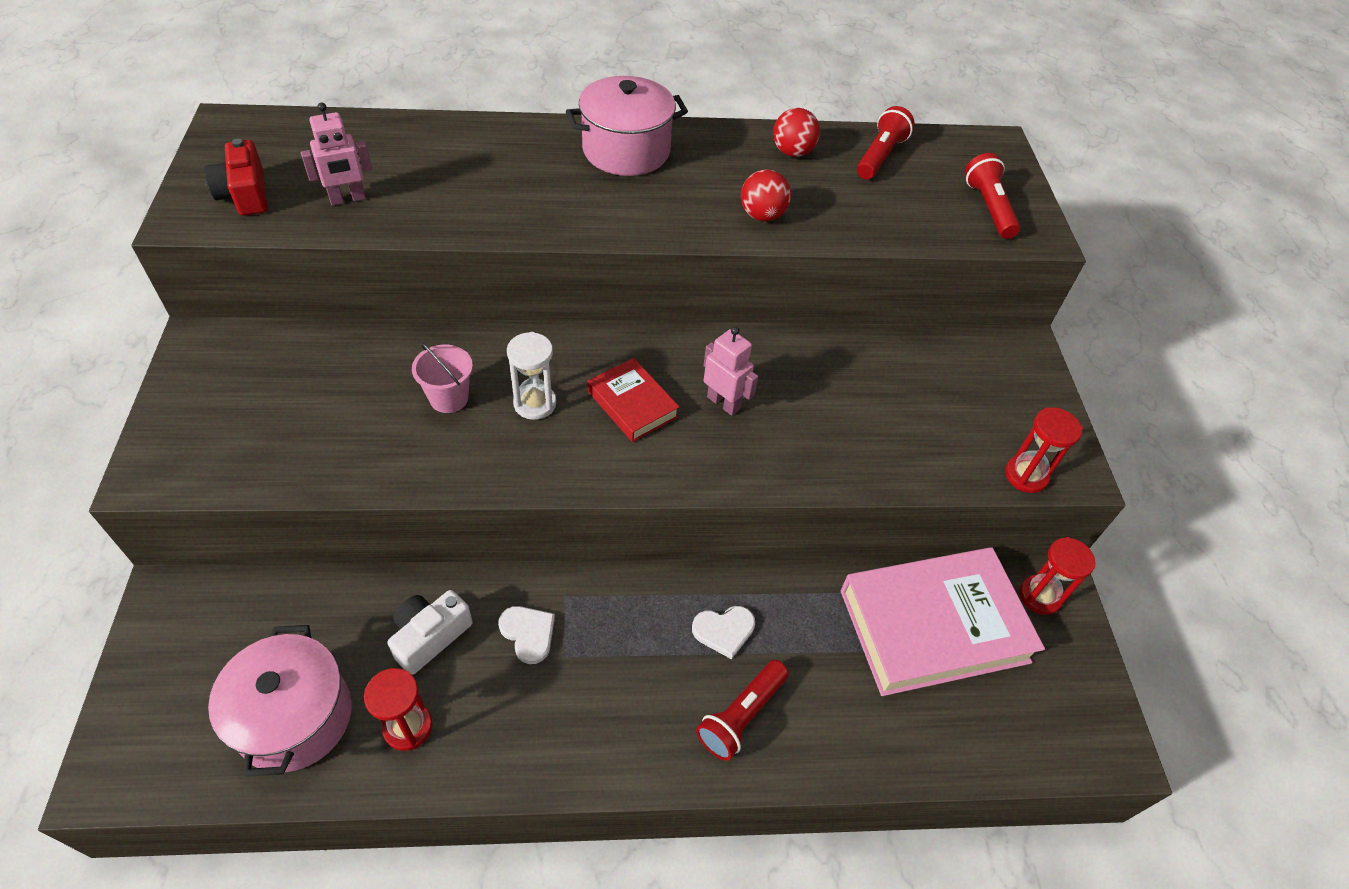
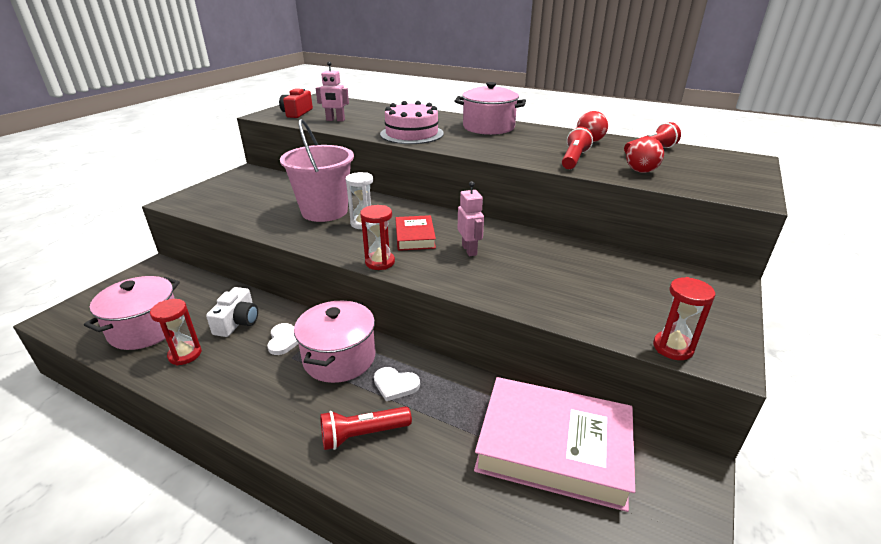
camera: 35 degrees right, 20 degrees down
white camera [387,590,473,675] -> white camera turned 120 degrees clockwise [206,287,258,337]
pink bucket [412,342,473,413] -> pink bucket [280,119,354,222], size x2.04
red ball [741,169,791,221] -> red ball moved to [626,137,664,173]
red flashlight [965,153,1020,239] -> red flashlight moved to [562,127,593,169]
red hourglass [1020,537,1095,615] -> red hourglass moved to [360,205,395,270]
none -> pink pot [294,300,375,383]
none -> pink cake [380,101,444,144]

